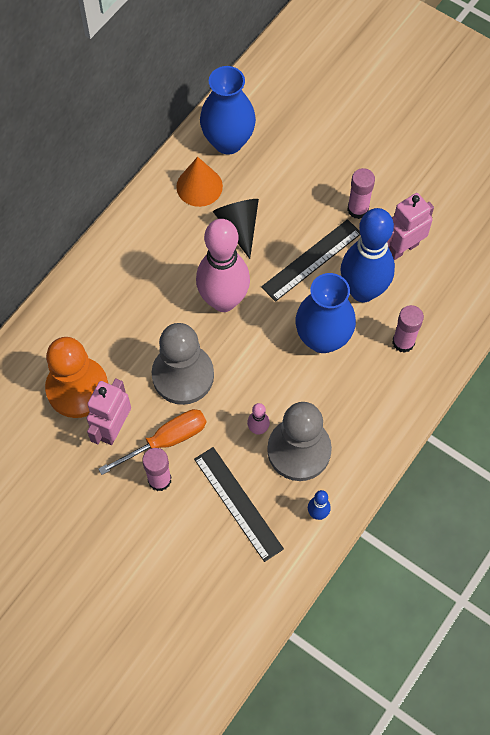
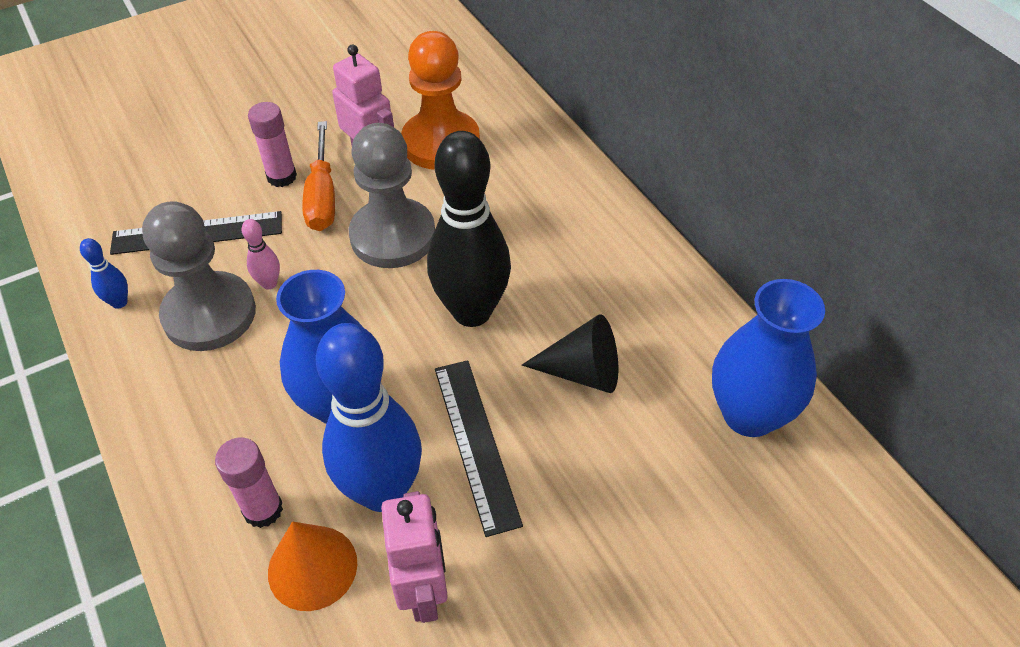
camera: 115 degrees right, 15 degrees down
orange cone [176,157,223,207] -> orange cone moved to [268,521,357,611]
pink bowling pin [196,219,250,312] -> black bowling pin [427,131,511,327]
pink glue stick [347,168,375,219] -> none

